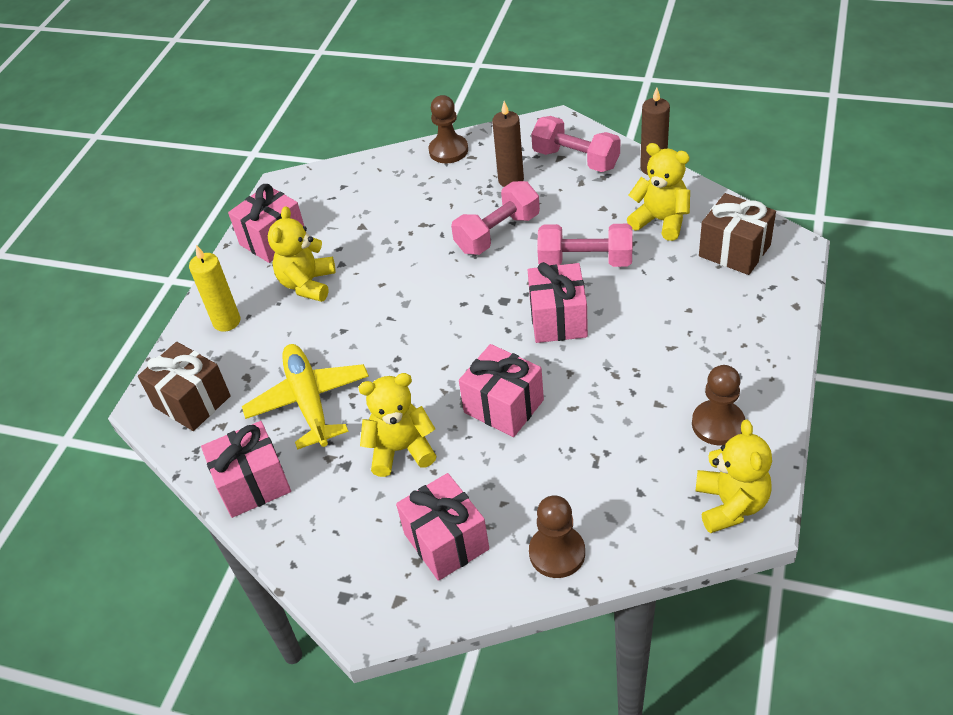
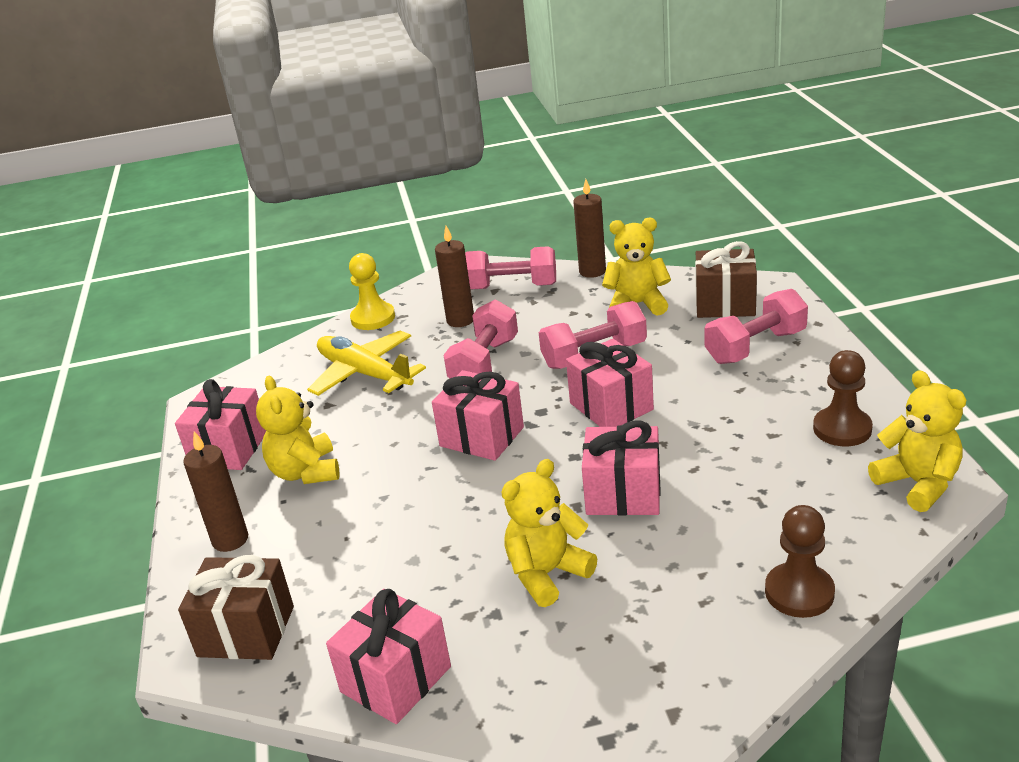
camera: 30 degrees left, 15 degrees down
yellow candle [189,245,240,332] -> brown candle [183,431,248,552]
yellow plane [242,344,369,450] -> yellow plane moved to [307,330,426,396]
pink gift [396,473,489,581] -> pink gift moved to [432,370,524,461]
brown pawn [428,95,468,163] -> yellow pawn [349,253,395,330]
none -> pink dumbbell [704,289,808,364]

